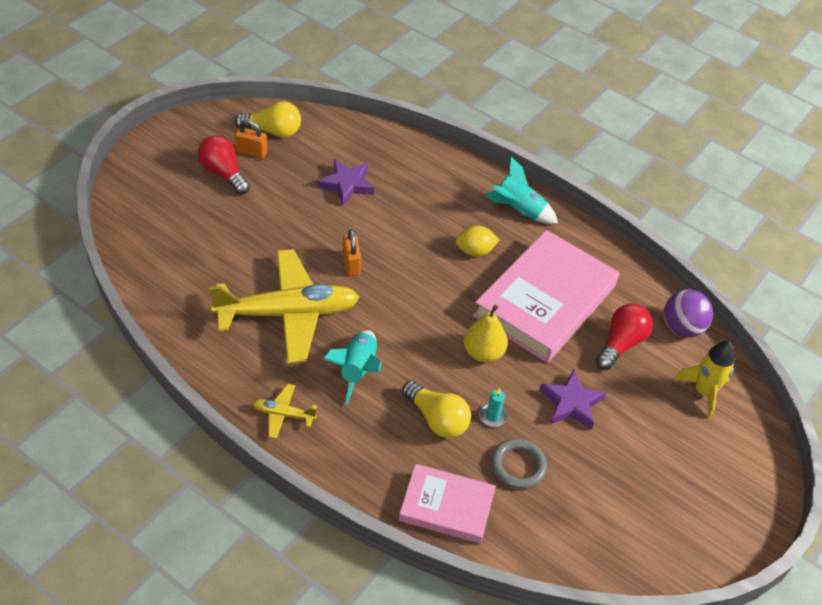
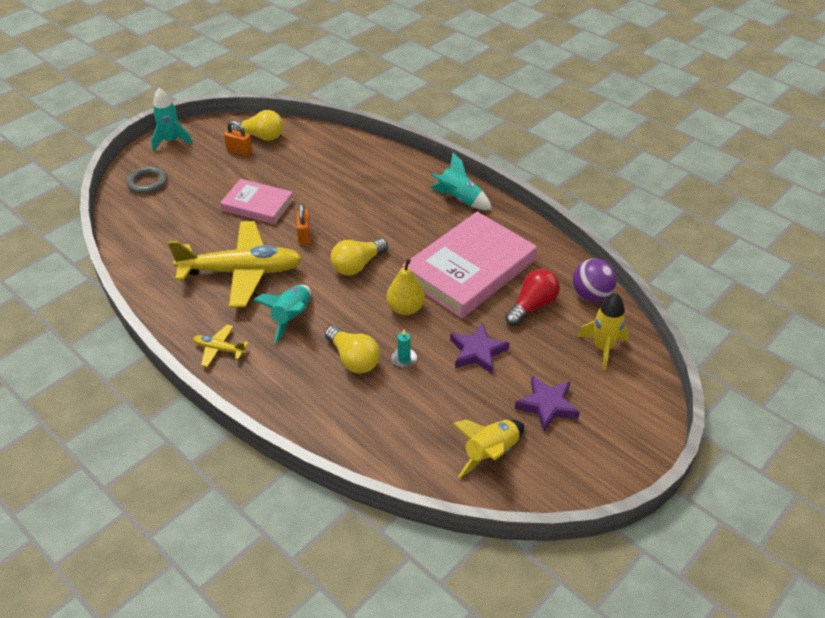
camera: 10 degrees right, 5 degrees down
red light bulb [198,135,250,195] -> none
purple star [318,159,374,206] -> purple star moved to [515,375,580,432]
pink book [399,464,496,543] -> pink book moved to [220,179,294,224]
yellow lemon [456,225,499,257] -> none
grey ring [491,438,547,489] -> grey ring moved to [126,166,167,194]
none -> turquoise rocket [151,88,193,151]
none -> yellow light bulb [331,238,388,275]
none -> yellow rocket [452,419,524,478]

